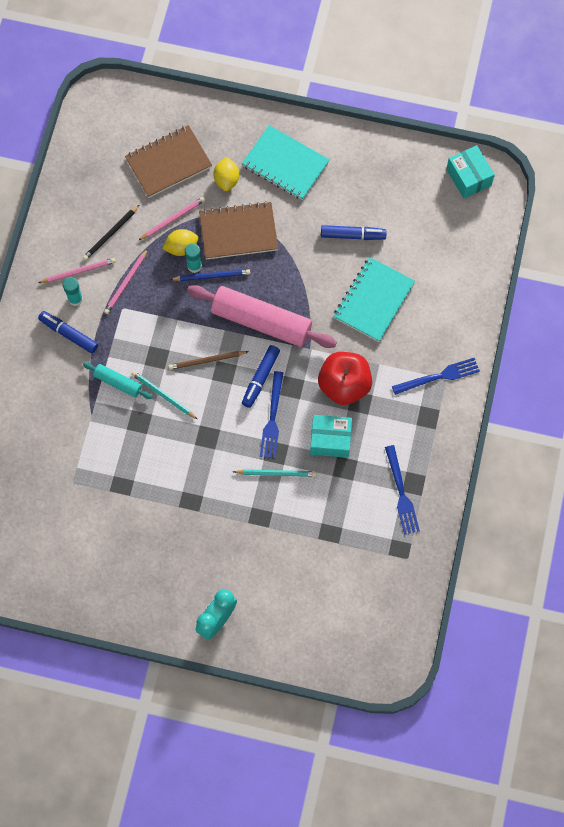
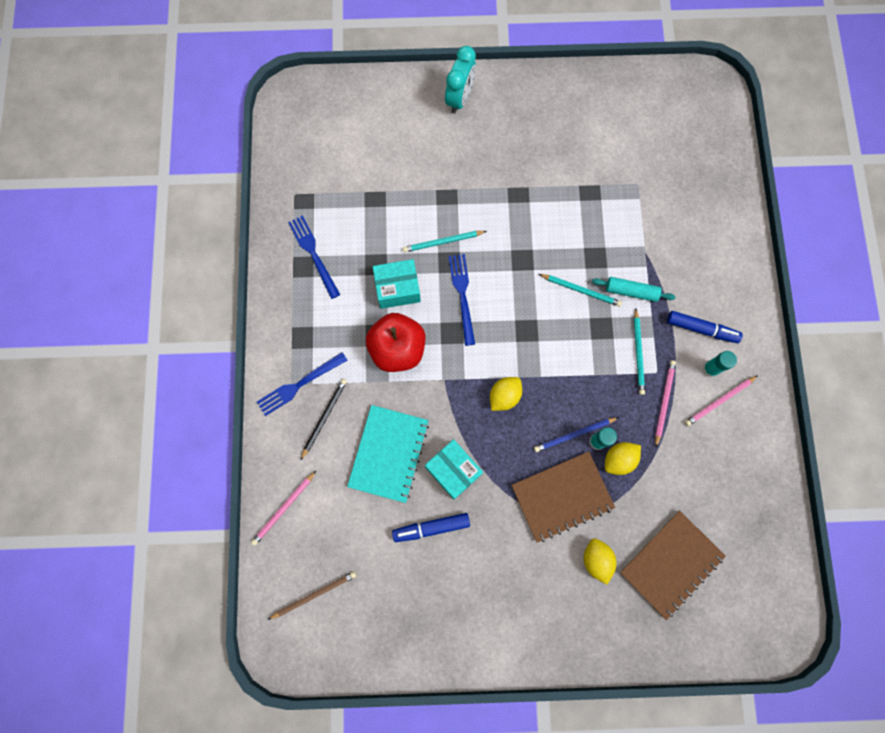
camera: 165 degrees right, 5 degrees up
black pencil [83,205,139,260] -> black pencil moved to [300,379,347,461]
pink pencil [138,197,205,241] -> pink pencil moved to [251,471,316,546]
brown pencil [168,351,249,370] -> brown pencil moved to [268,571,356,620]
pink rolling pin [187,285,337,348] -> yellow lemon [490,377,522,411]
turquoise notebook [242,125,330,200] -> none
blue marker [242,345,280,408] -> none
turquoise box [446,145,495,199] -> turquoise box moved to [425,439,483,499]
none -> turquoise pencil [634,309,645,395]

